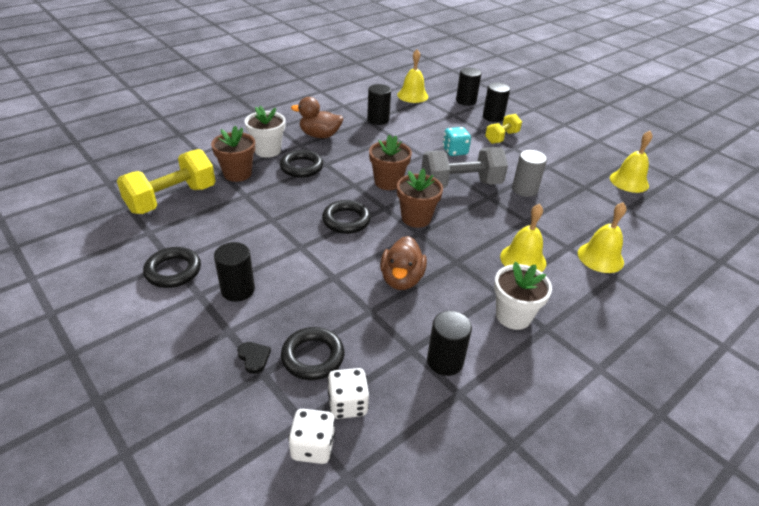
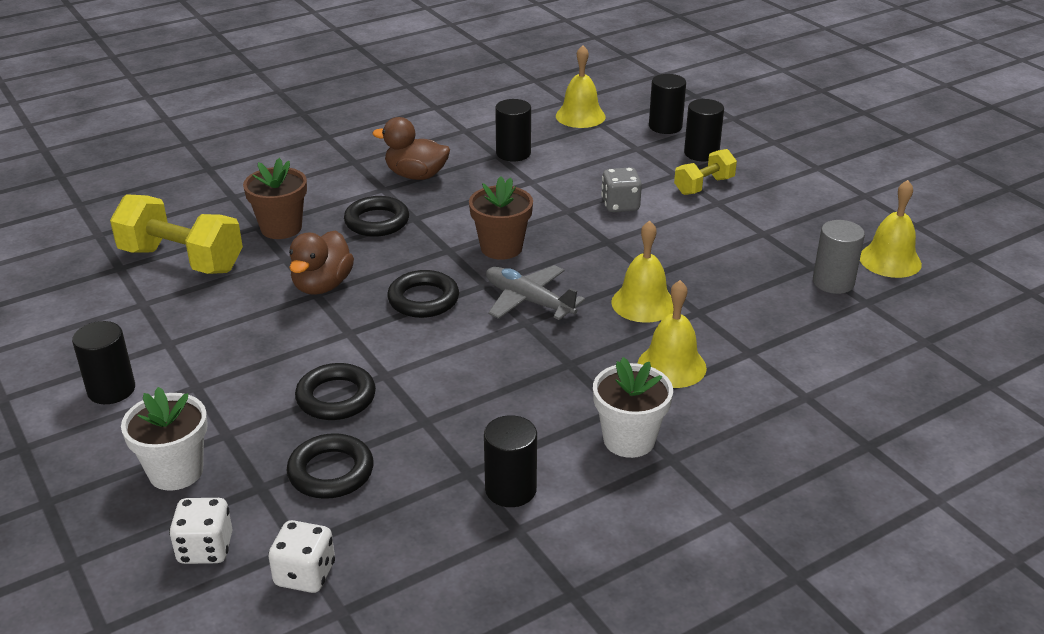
camera: 10 degrees right, 5 degrees down
yellow dumbbell [117,149,215,214] -> yellow dumbbell turned 60 degrees clockwise [110,194,243,274]
black ring [143,247,201,288] -> black ring moved to [295,363,376,420]
black cylinder [214,242,255,302] -> black cylinder moved to [72,321,135,404]
black heart [237,342,271,374] -> none
white flower pot [245,106,286,158] -> white flower pot moved to [121,387,208,491]
white dice [327,368,369,419] -> white dice moved to [169,498,233,564]
brown duck [380,236,427,290] -> brown duck moved to [289,230,354,295]
brown flower pot [397,168,443,228] -> grey plane [486,265,585,320]
grey dumbbell [421,147,508,188] -> none
turquoise dice [443,127,471,156] -> grey dice [601,167,642,212]
grey cylinder [512,150,547,197] -> grey cylinder moved to [813,220,865,294]
yellow bell [578,202,627,273] -> yellow bell moved to [611,220,673,323]

